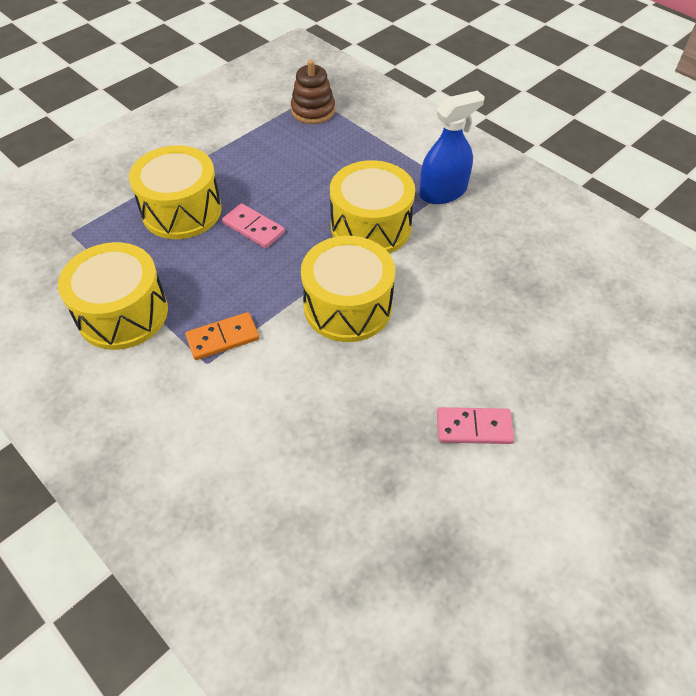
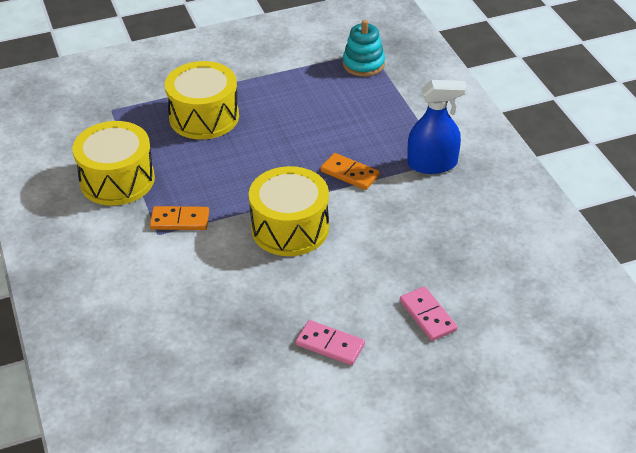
camera: 25 degrees right, 10 degrees down
pink domino [222,203,285,248] -> pink domino moved to [400,286,457,341]
brown stacking toy [291,60,335,124] -> turquoise stacking toy [343,20,385,77]
yellow drum [330,160,415,253] -> orange domino [320,153,380,190]

